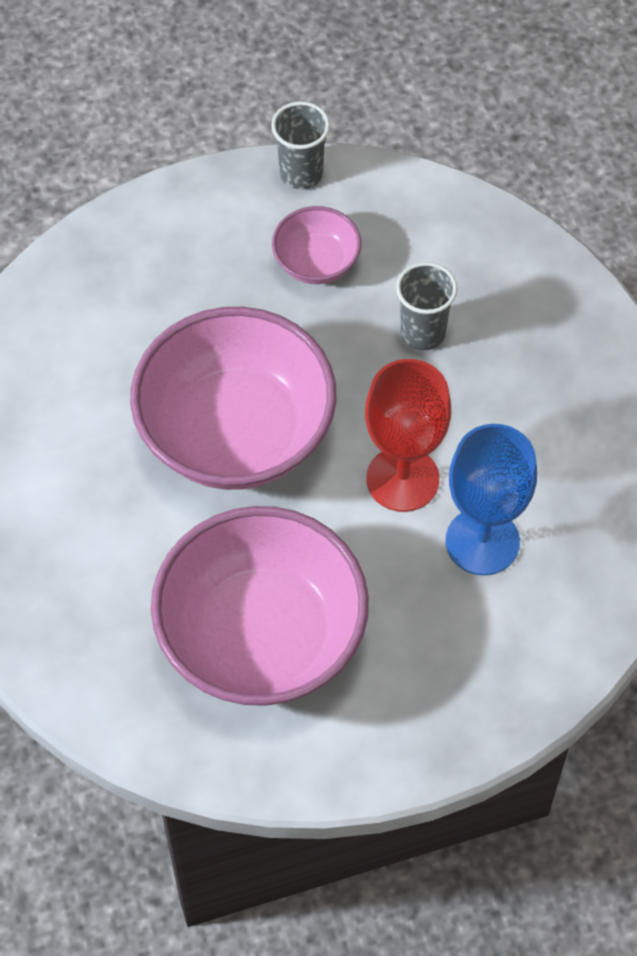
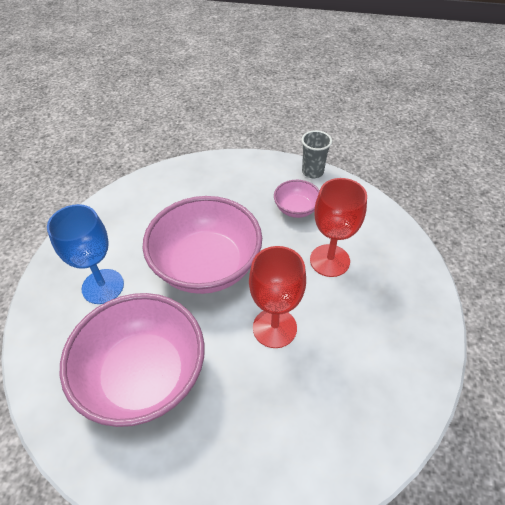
camera: 30 degrees right, 10 degrees down
grey cup [396,262,458,351] -> red goblet [310,178,367,277]
blue goblet [446,424,537,575] -> blue goblet moved to [47,204,124,304]

